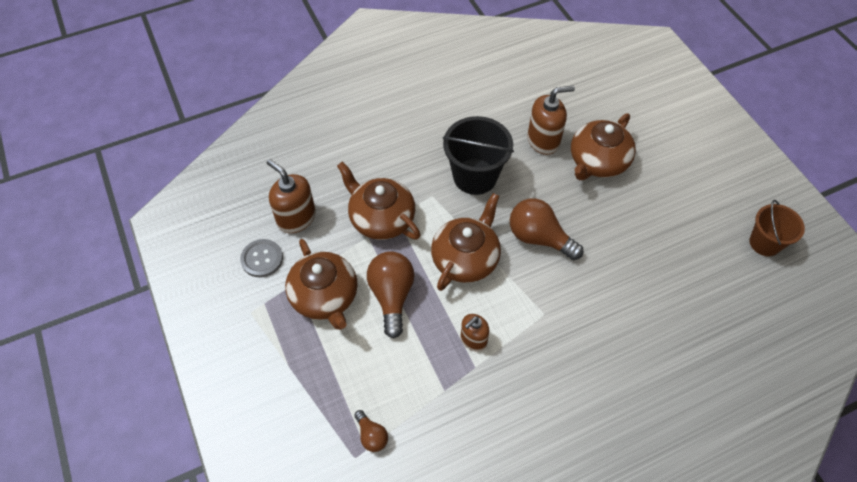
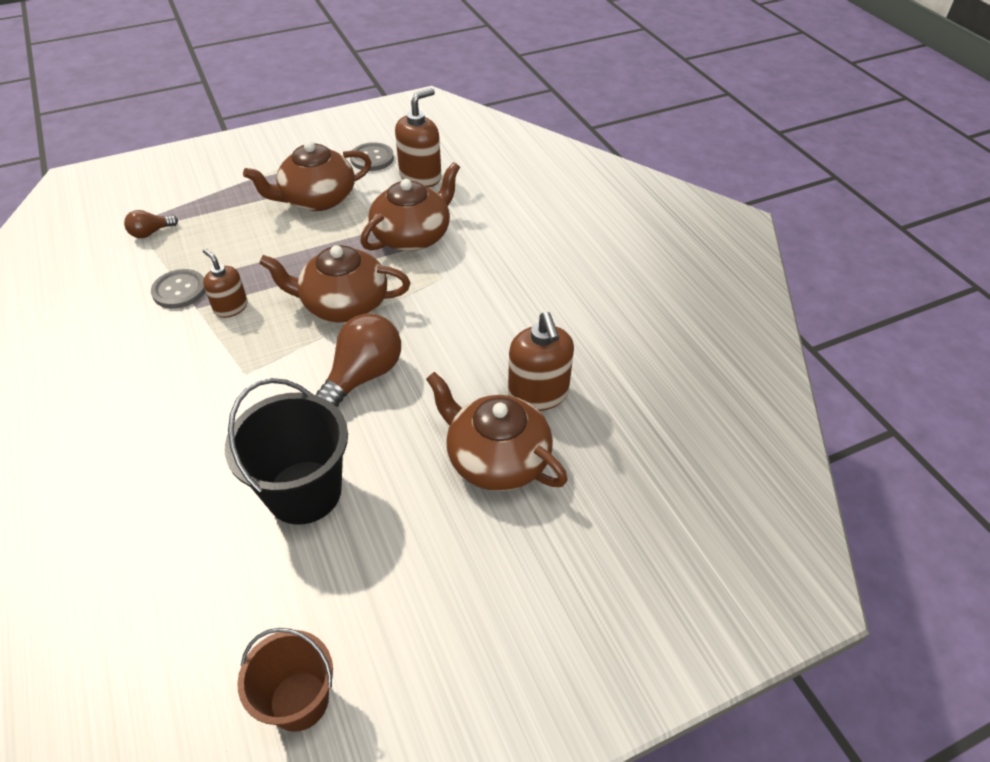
camera: 90 degrees right, 10 degrees down
brown light bulb [367,251,414,338] -> none
brown teapot [431,193,501,291] -> brown teapot turned 150 degrees clockwise [259,245,410,322]
black bucket [443,116,514,195] -> black bucket moved to [225,378,348,525]
none -> grey button [151,269,205,309]

